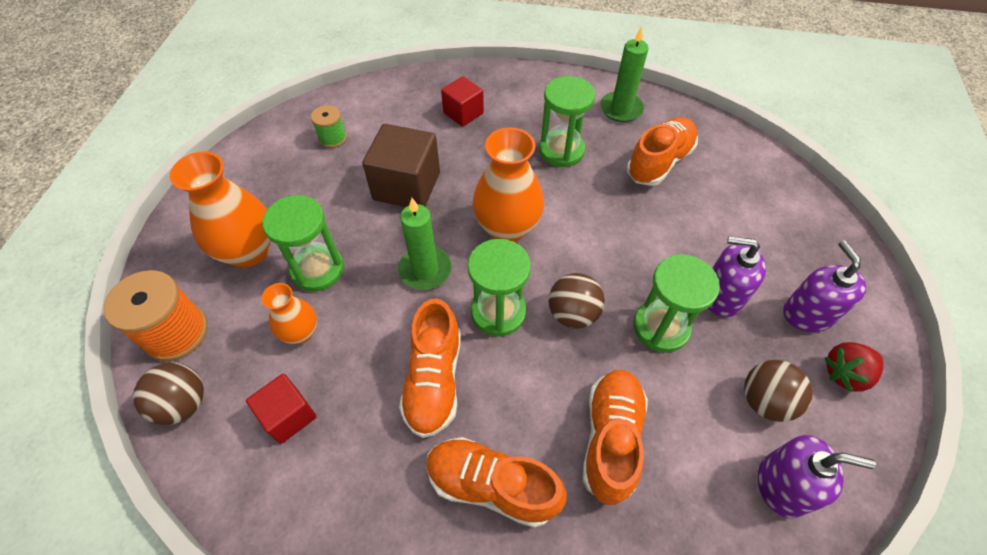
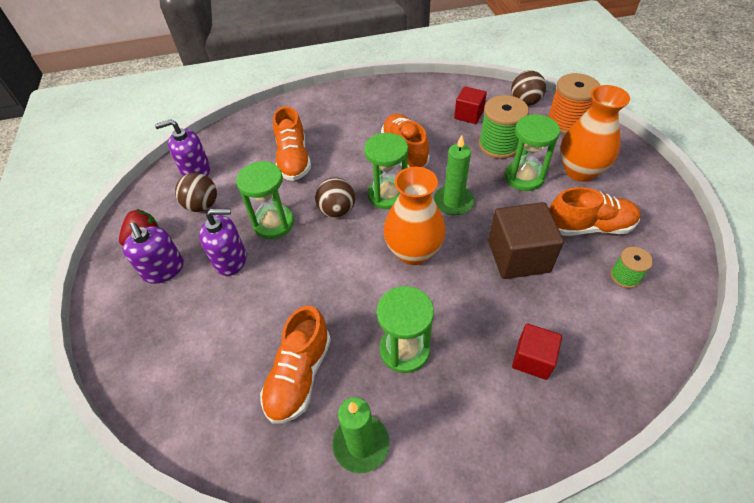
camera: 160 degrees right, 5 degrees down
orange vase [262,283,317,344] -> green spool [479,95,529,159]
orange shoe [426,437,567,528] -> orange shoe moved to [549,187,641,236]

